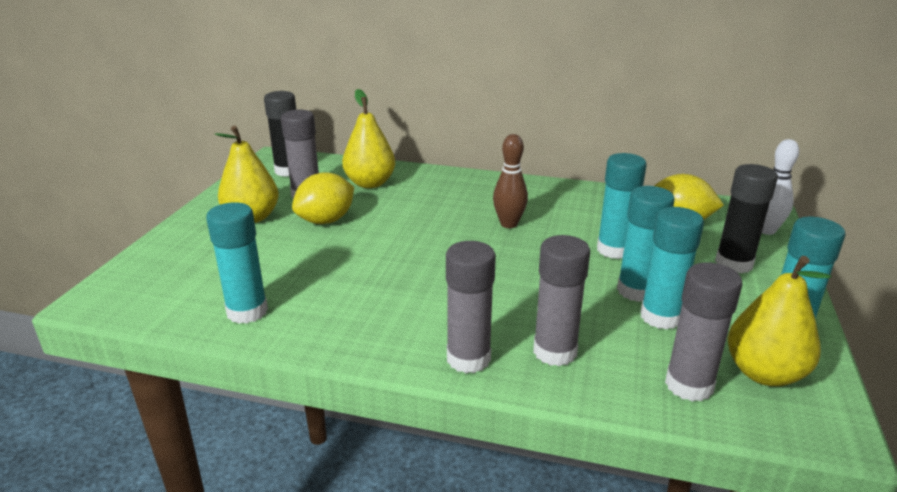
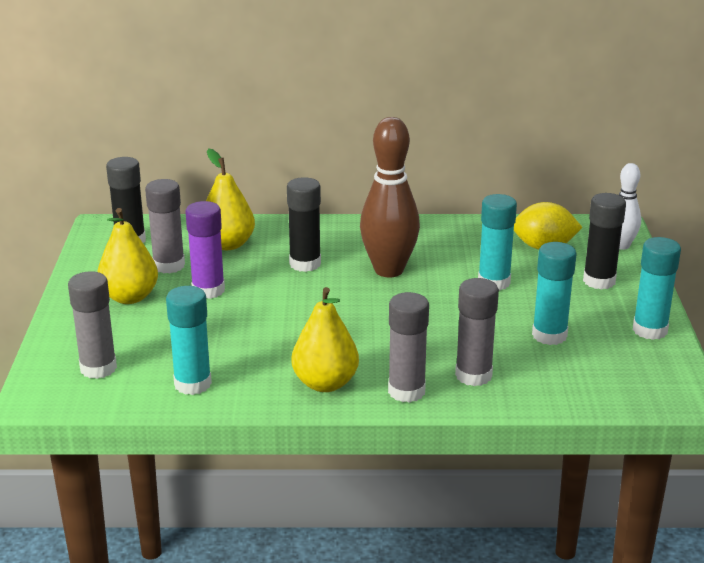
camera: 15 degrees left, 0 degrees up
yellow lemon [292,172,354,224] -> purple glue stick [186,201,225,299]
brown bowling pin [493,134,528,228] -> brown bowling pin [360,117,420,277], size x1.76
turquoise glue stick [617,186,674,302] -> none
grey glue stick [665,262,742,402] -> grey glue stick moved to [68,271,117,379]
yellow pear [728,256,832,386] -> yellow pear moved to [291,287,359,392]
none -> black glue stick [287,177,321,272]

